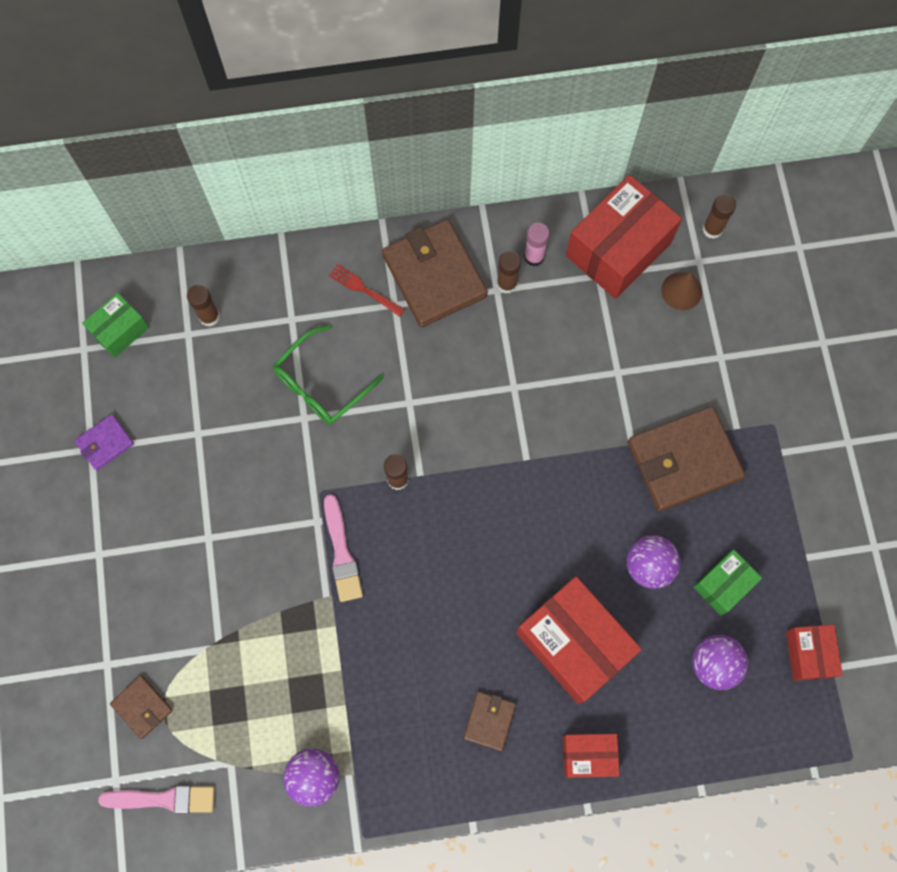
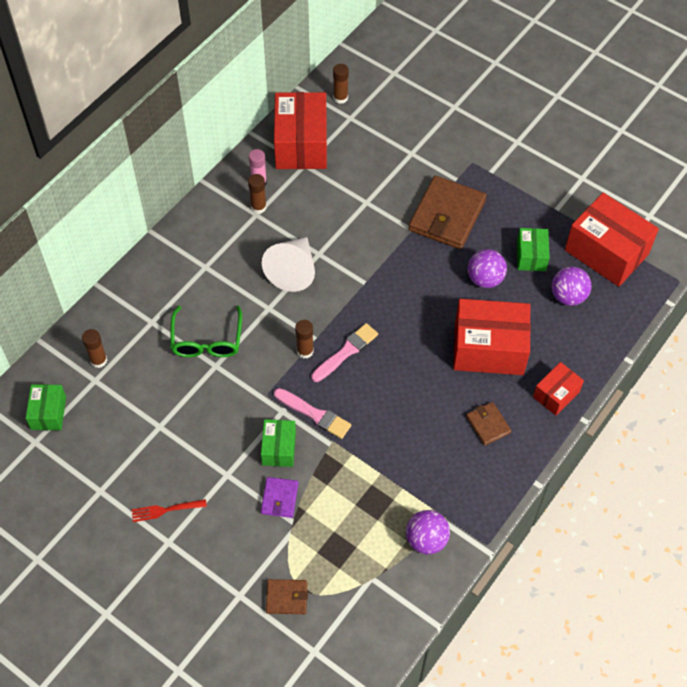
camera: 45 degrees left, 15 degrees down
purple wallet [74,414,134,471] -> purple wallet moved to [261,477,298,518]
pink brush [98,786,215,813] -> pink brush moved to [311,323,378,382]
red fork [329,264,405,317] -> red fork moved to [132,499,207,522]
brown wallet [382,219,488,327] -> none
brown cone [661,272,702,310] -> none
red box [786,624,843,681] -> red box [565,193,659,287], size x1.89
none -> green box [261,419,296,467]
none -> white cone [262,237,315,292]

